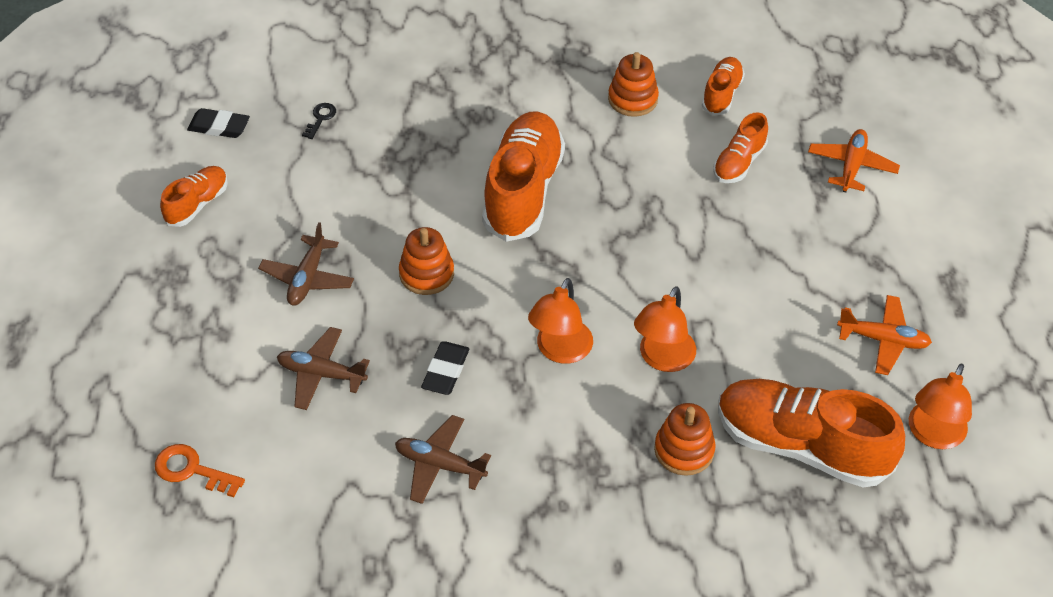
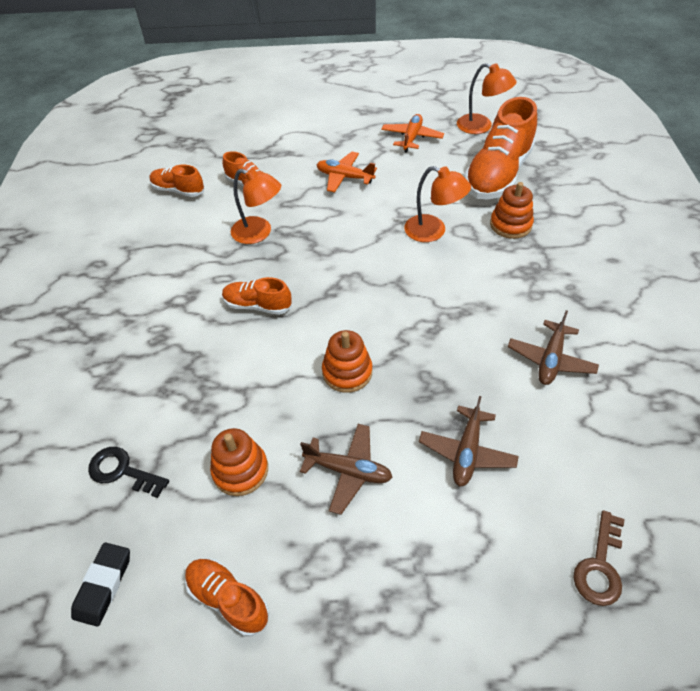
camera: 85 degrees left, 0 degrees up
orange key [155,444,245,497] -> brown key [573,510,625,606]
black key [302,103,336,139] -> black key [88,447,169,498], size x1.55
black eraser [421,341,469,395] -> none
orange shoe [482,111,565,242] -> orange shoe [222,277,292,315], size x0.51
orange lamp [528,278,593,364] -> orange lamp moved to [231,169,281,244]
orange stacking toy [608,52,659,117] -> orange stacking toy moved to [210,428,268,496]
orange plane [808,129,900,193] -> orange plane moved to [317,152,377,192]

